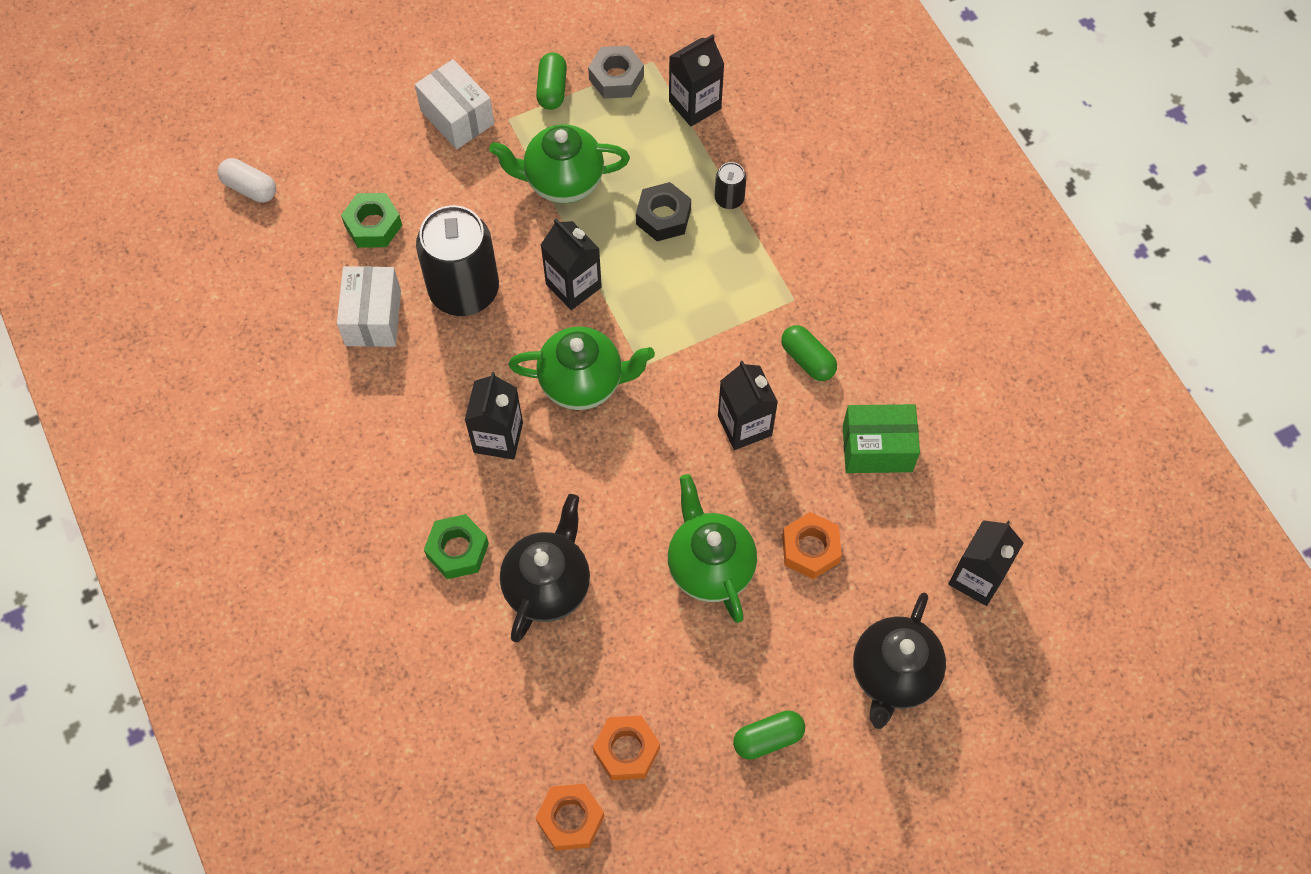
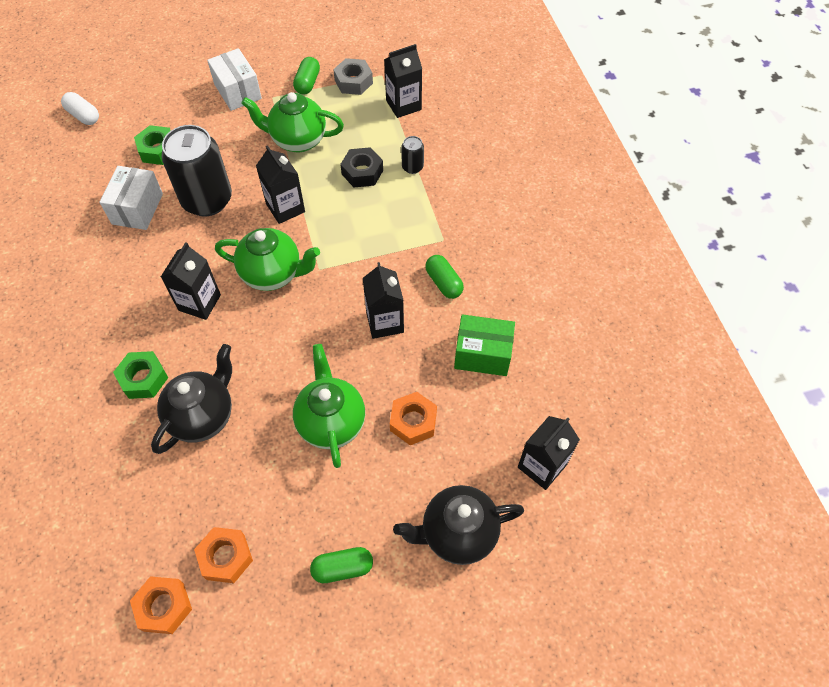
camera: 10 degrees right, 5 degrees down
black teapot [853,593,946,729] -> black teapot turned 45 degrees clockwise [393,485,524,565]

